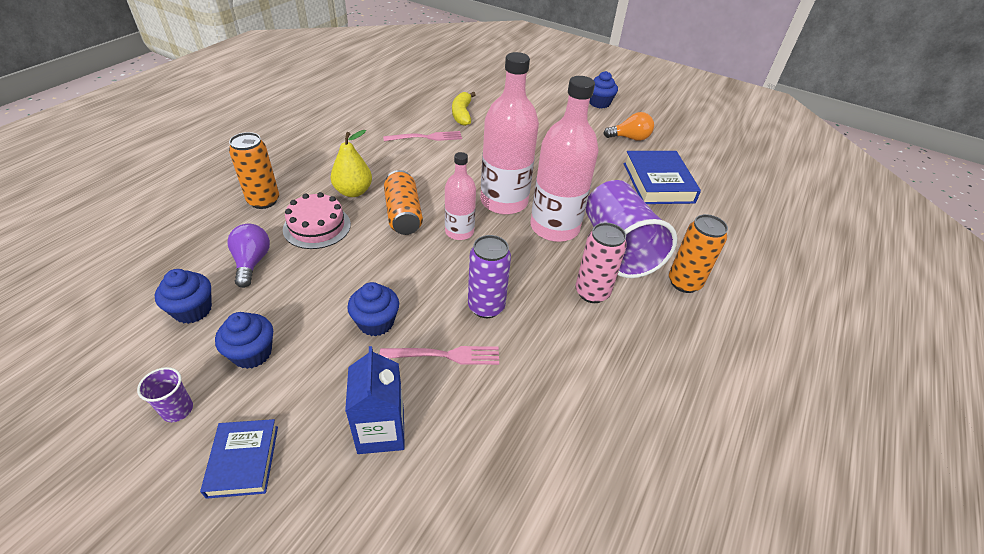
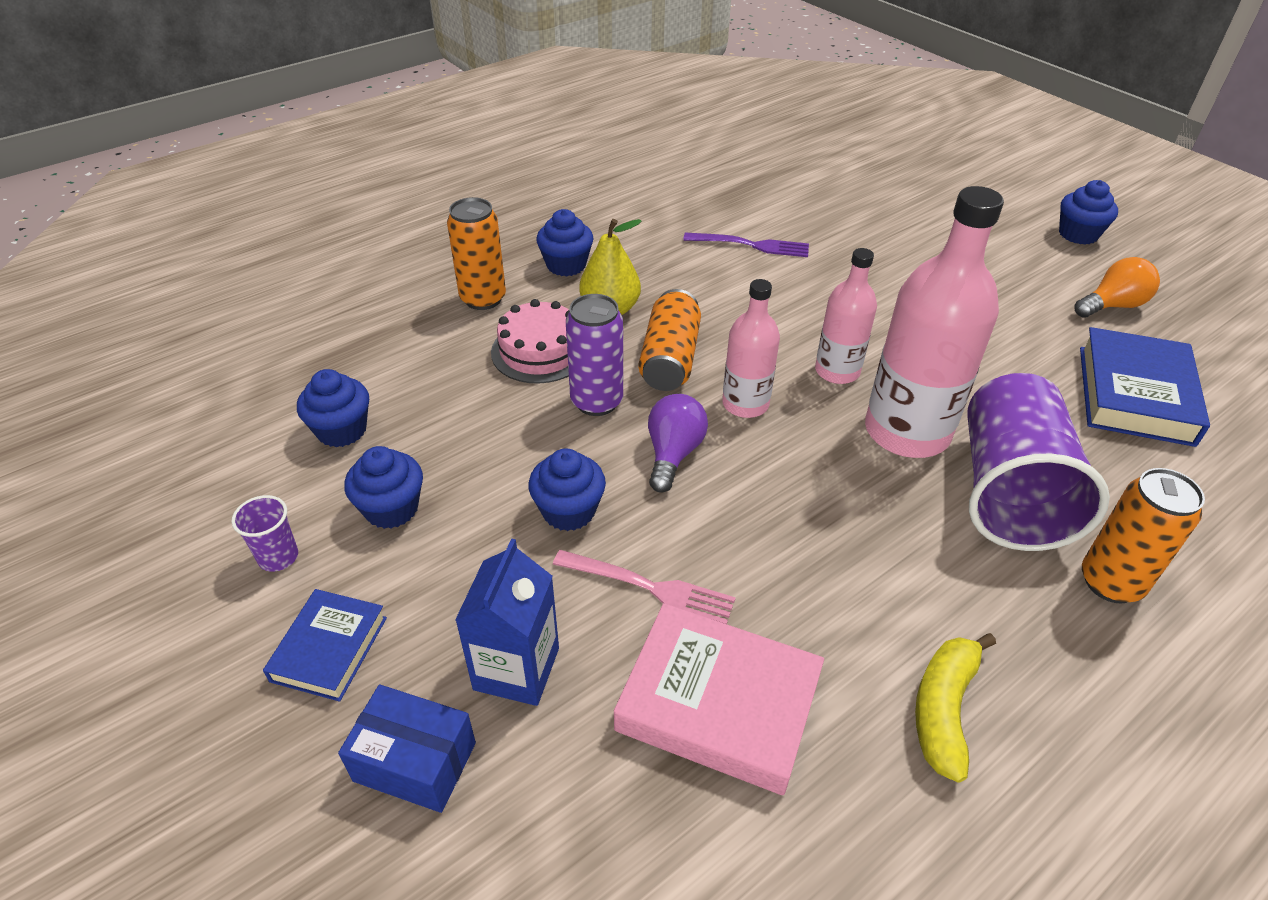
camera: 25 degrees right, 0 degrees up
purple light bulb [227,224,270,288] -> purple light bulb moved to [648,394,708,493]
pink fork [383,131,462,141] -> purple fork [683,233,809,257]
yellow banana [452,92,476,126] -> yellow banana moved to [915,633,996,782]
purple can [468,235,511,318] -> purple can moved to [566,294,623,416]
pink bottle [481,52,539,215] -> pink bottle [815,248,877,384], size x0.57
pink can [576,223,627,303] -> none
orange light bulb [603,112,654,141] -> orange light bulb turned 45 degrees counterclockwise [1075,257,1160,318]
none -> blue box [338,684,476,813]
none -> blue cupcake [536,209,594,277]
none -> pink book [614,603,824,795]

